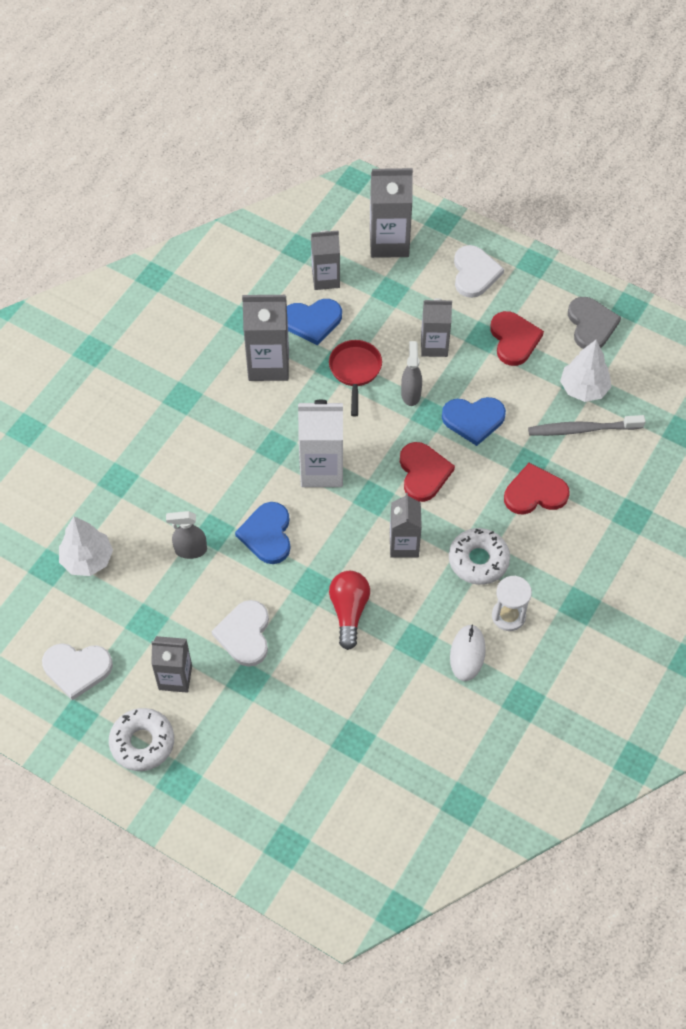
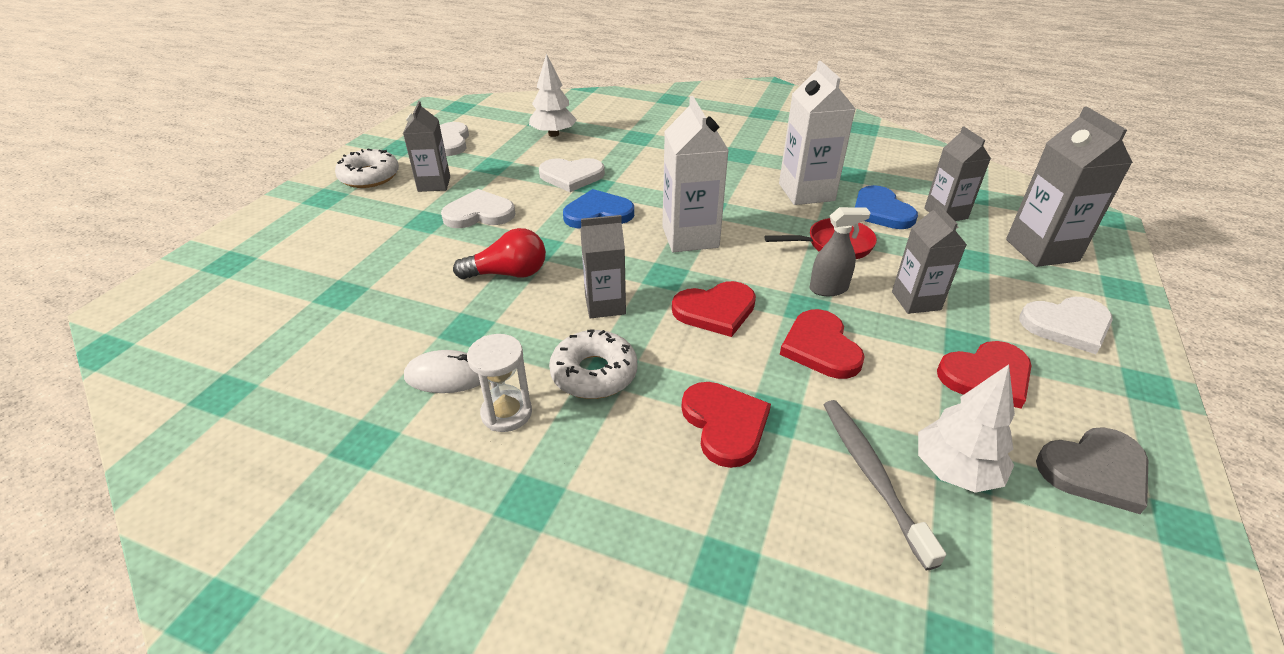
camera: 80 degrees right, 20 degrees down
grey spray bottle [166,511,207,559] -> white heart [539,158,605,192]
grey carton [242,295,289,381] -> white carton [779,61,855,205]
blue heart [442,397,506,446] -> red heart [780,309,865,379]

